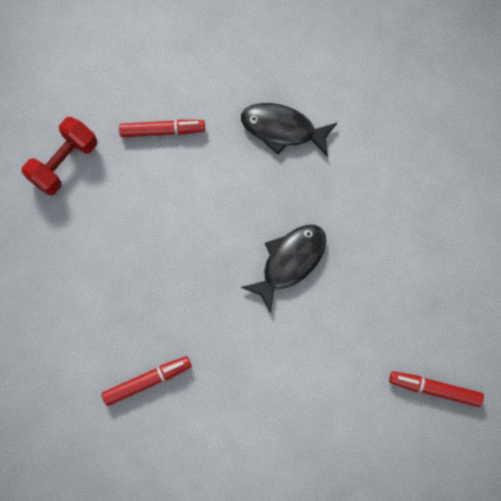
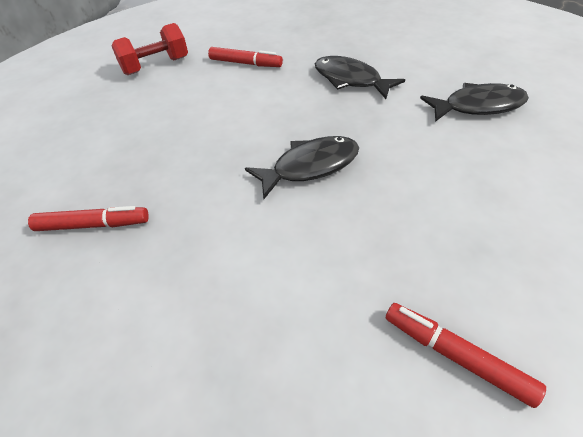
camera: 25 degrees right, 25 degrees down
none -> black fish [420,83,529,122]

